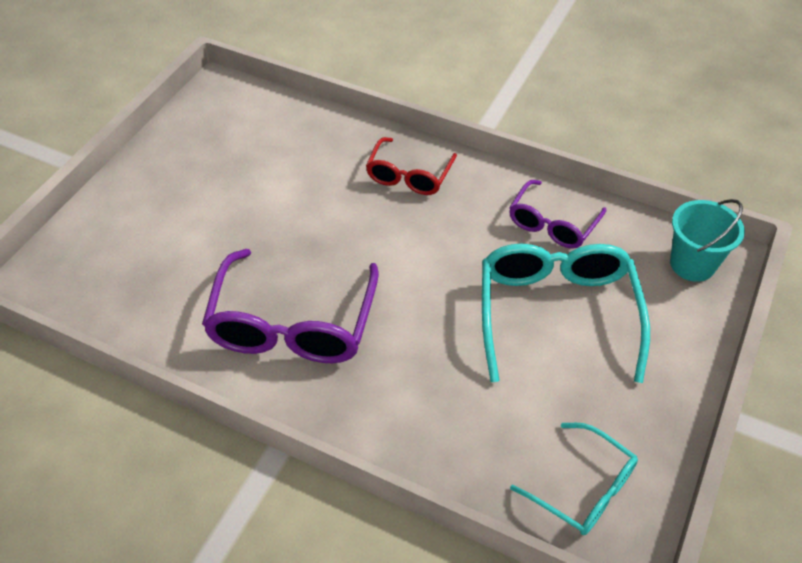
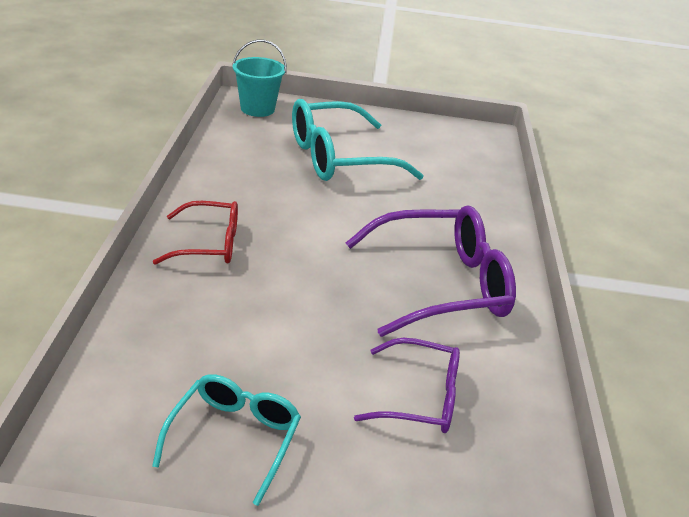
camera: 115 degrees left, 15 degrees down
purple glasses [509,180,606,248] -> purple glasses moved to [354,338,460,433]
turquoise glasses [510,423,638,535] -> turquoise glasses moved to [152,374,301,506]

